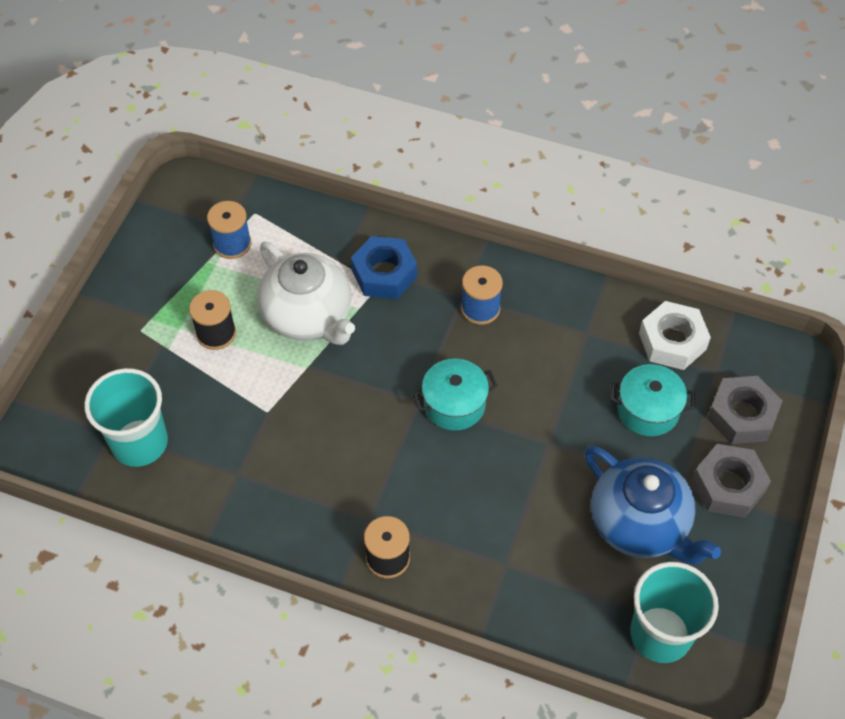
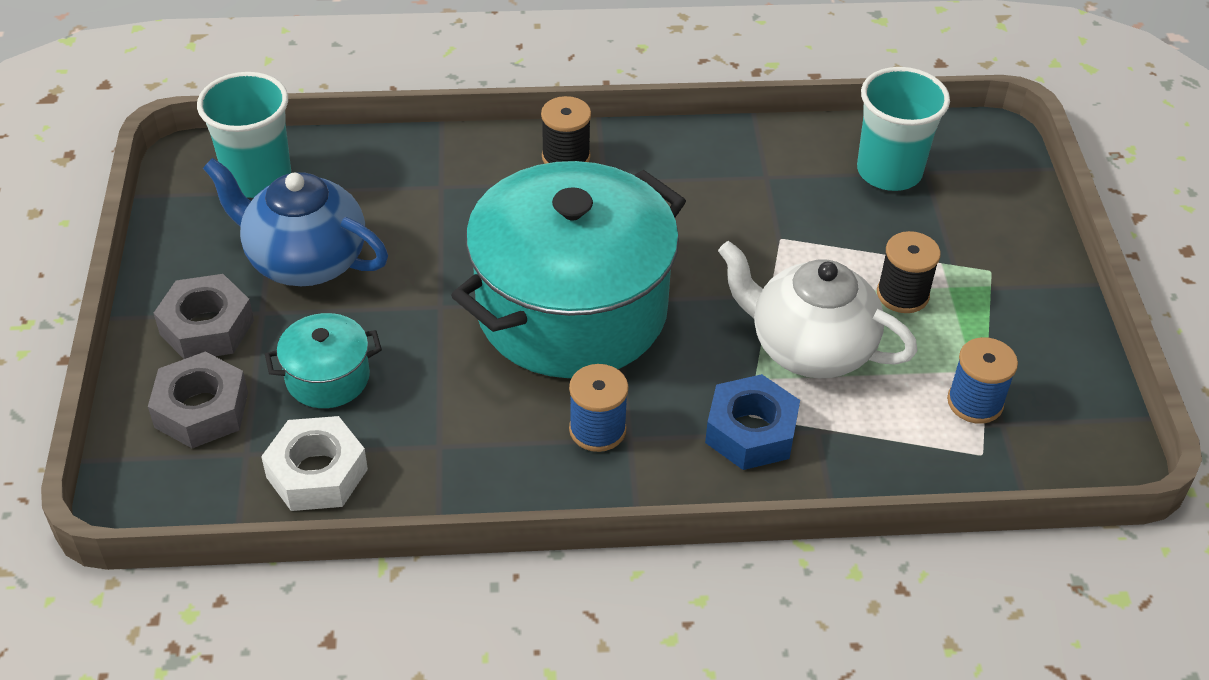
camera: 155 degrees right, 10 degrees down
turquoise pot [413,358,498,431] -> turquoise pot [451,161,686,378], size x2.38

